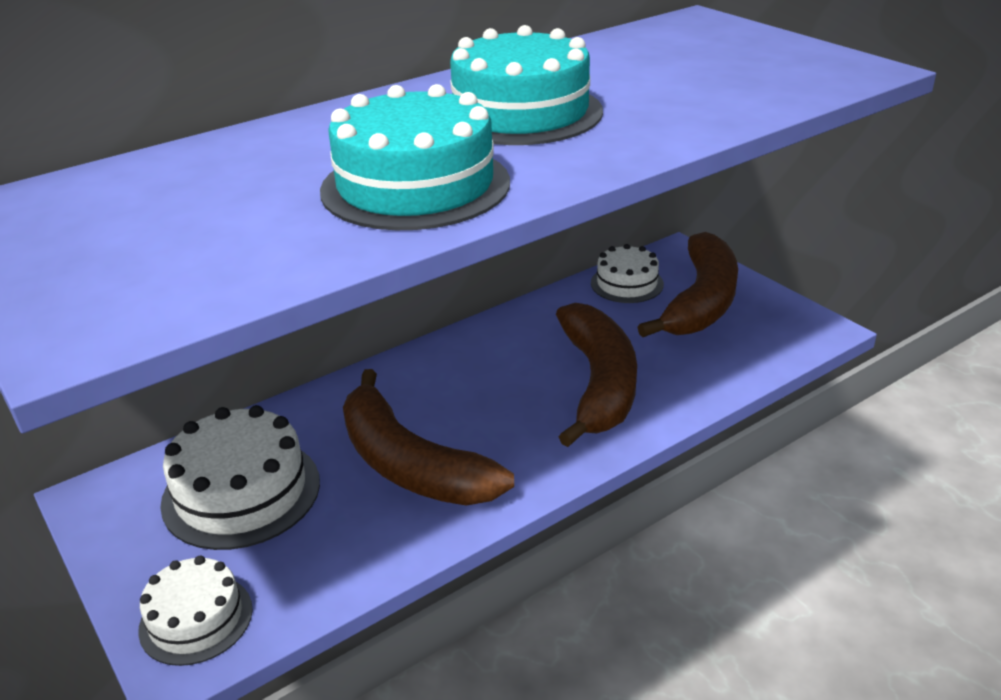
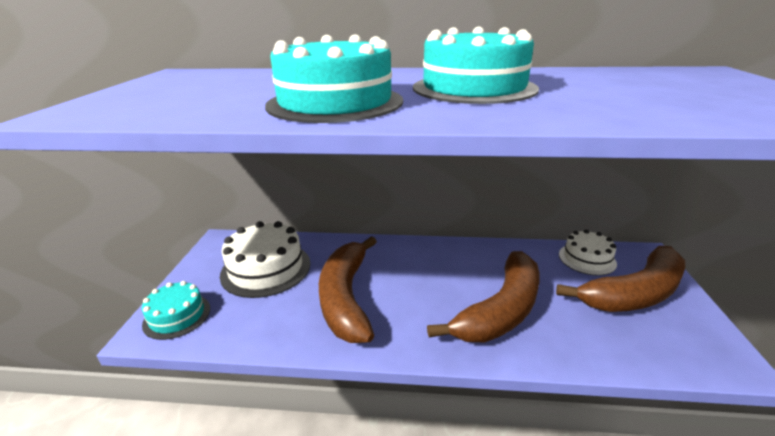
camera: 40 degrees right, 5 degrees down
white cake [138,556,253,666] -> turquoise cake [142,281,210,340]

